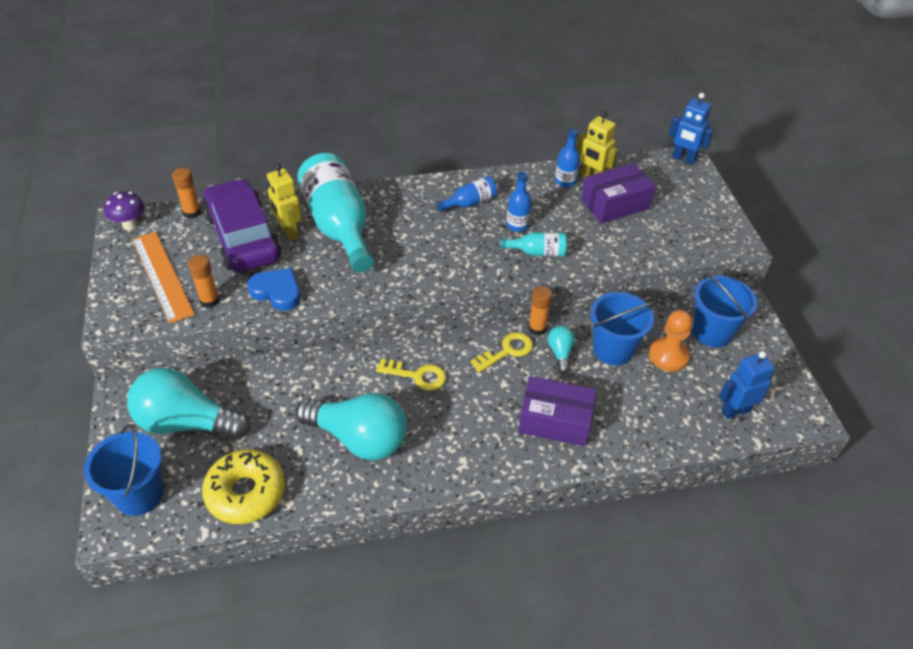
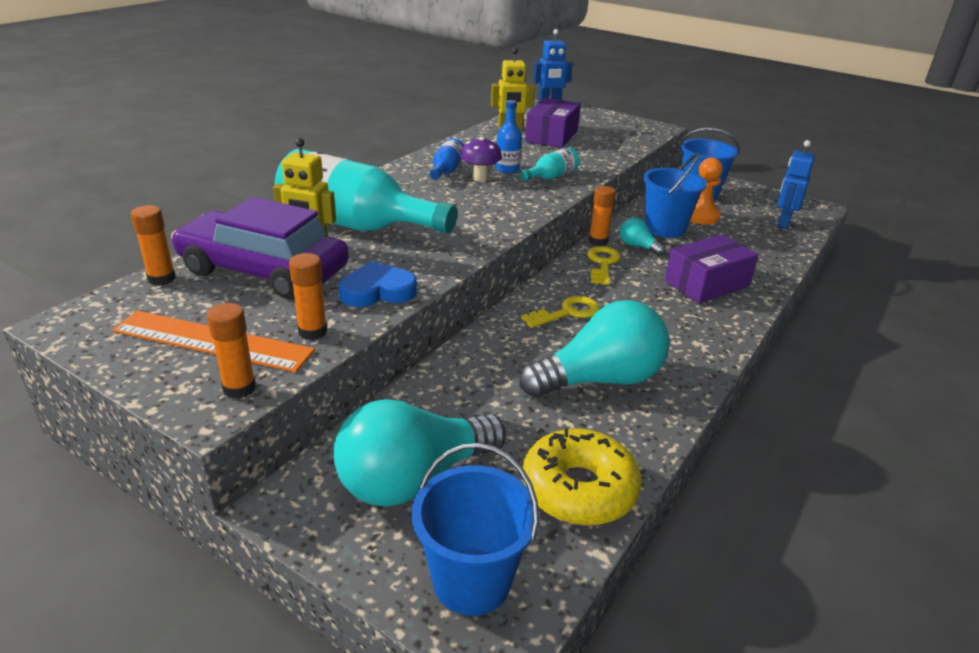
camera: 45 degrees left, 15 degrees down
purple mushroom [104,191,144,230] -> purple mushroom moved to [460,137,502,181]
blue bottle [555,129,580,187] -> none
none -> orange glue stick [207,303,256,399]

